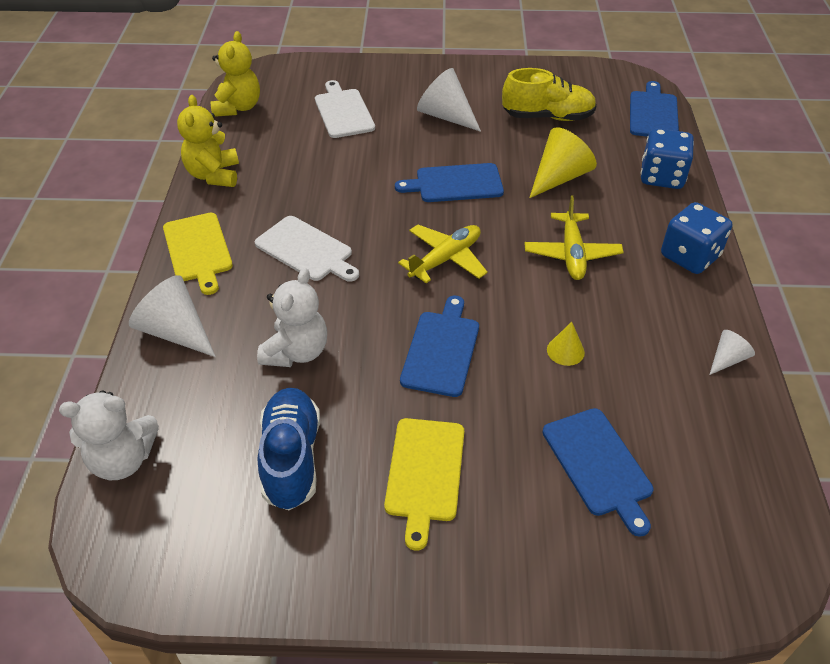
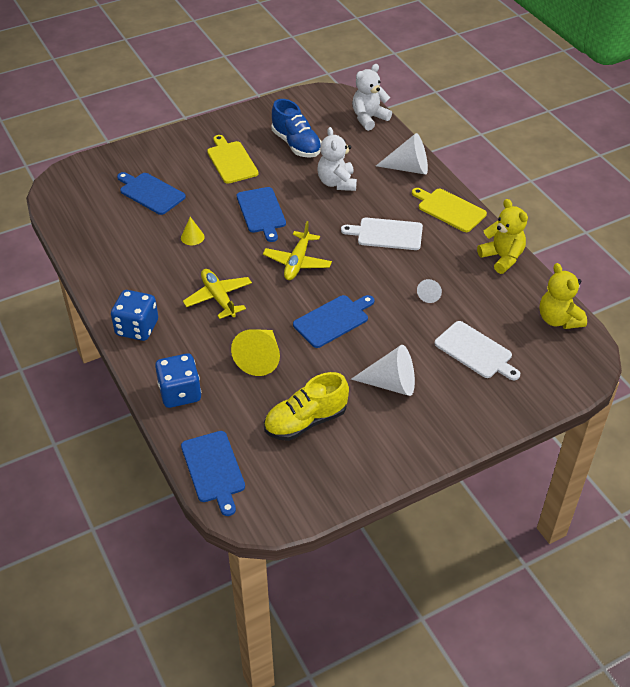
camera: 150 degrees right, 0 degrees up
white cone [709,330,755,375] -> white cone moved to [417,279,442,303]

